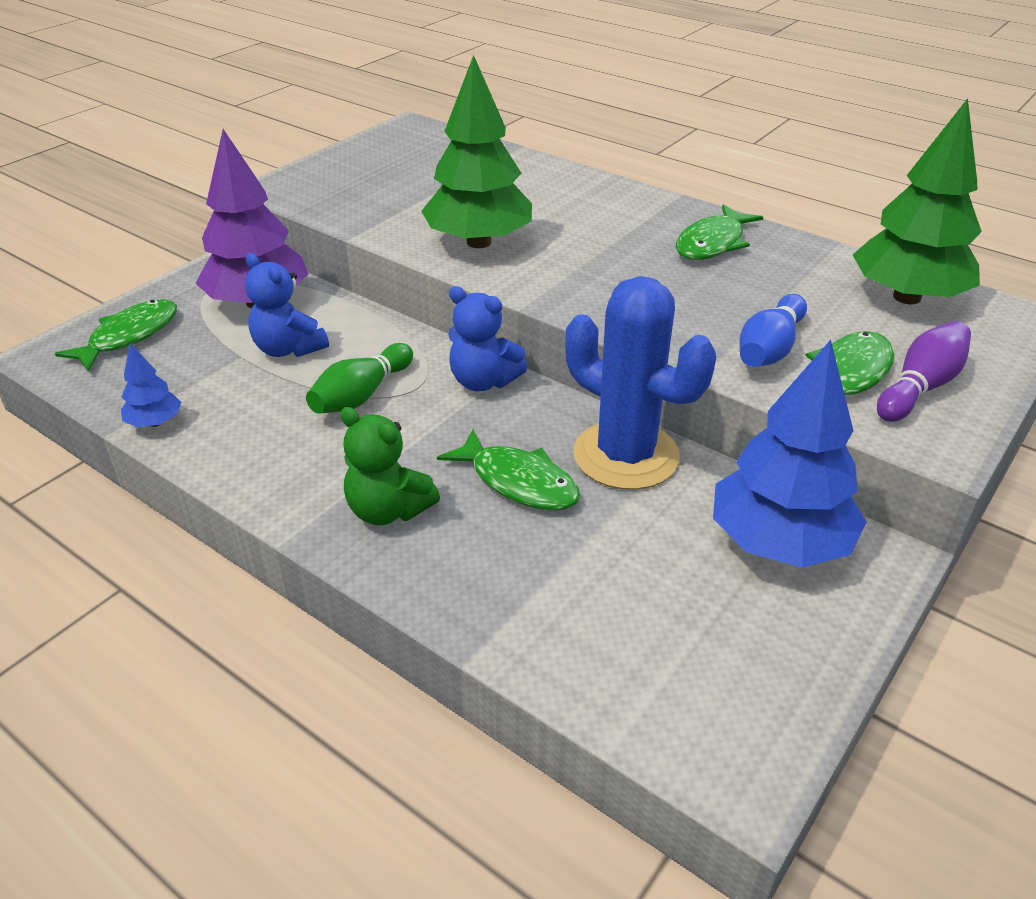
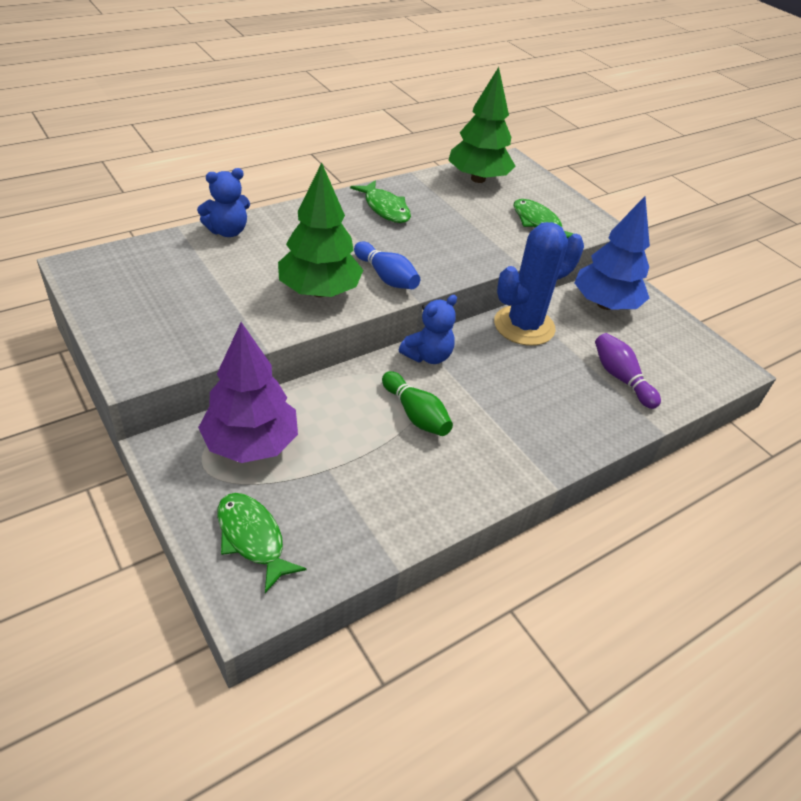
camera: 75 degrees left, 5 degrees up
blue tree [121,343,181,427] -> none
blue teddy bear [245,253,329,357] -> blue teddy bear moved to [197,168,250,237]
green teddy bear [340,407,440,525] -> none
green fish [437,429,580,511] -> none
blue bowling pin [739,294,807,367] -> blue bowling pin moved to [354,241,420,289]
purple bowling pin [877,321,971,422] -> purple bowling pin moved to [595,333,661,409]

